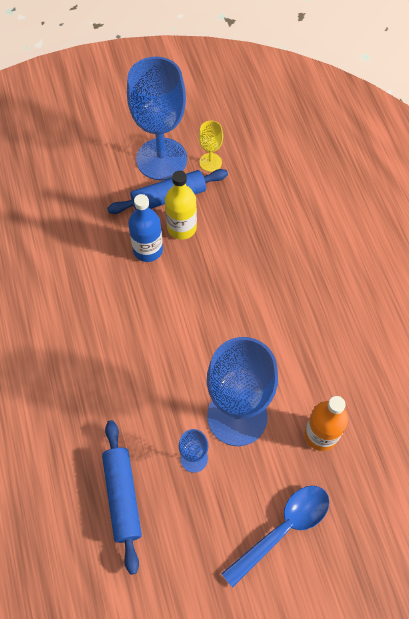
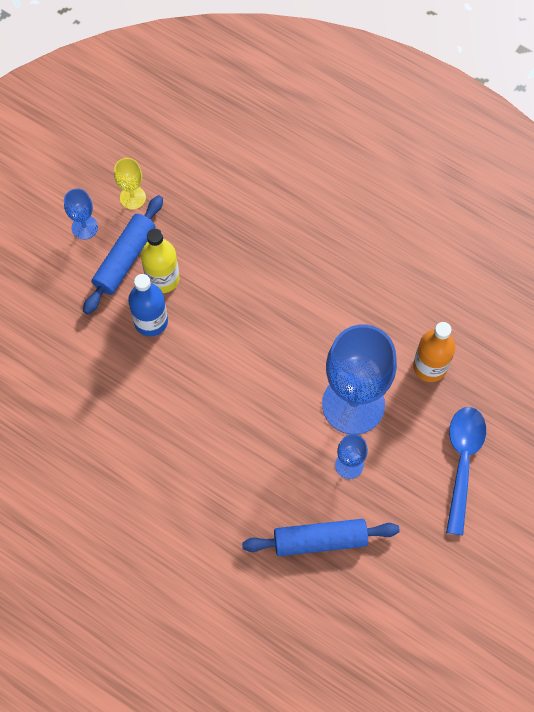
camera: 40 degrees left, 5 degrees up
blue rolling pin [102,420,142,575] -> blue rolling pin turned 45 degrees counterclockwise [242,519,400,556]
blue goblet [127,57,187,180] -> blue goblet [64,188,98,240], size x0.44

